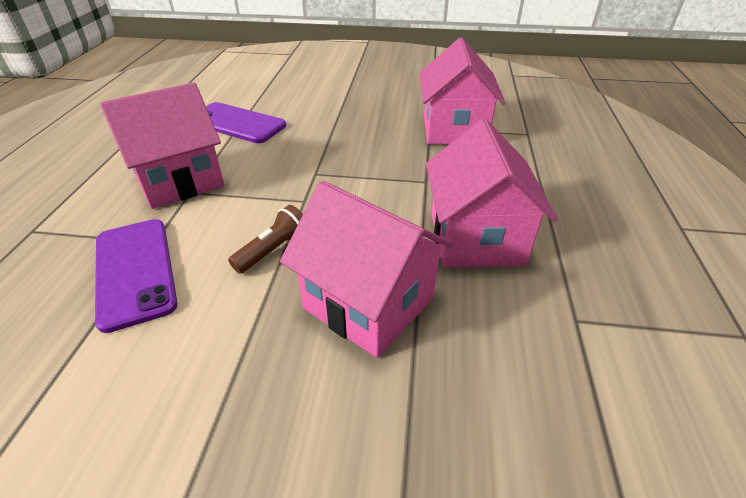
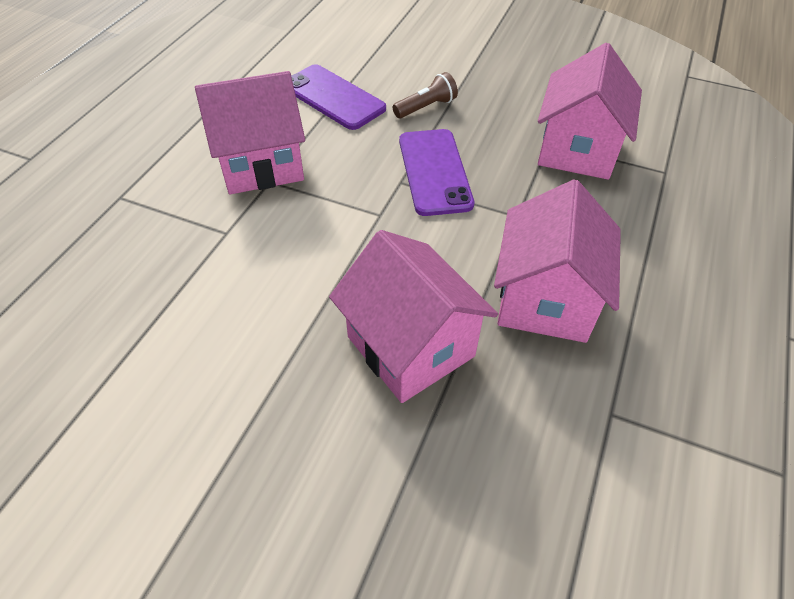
camera: 15 degrees right, 10 degrees up
purple phone [95,219,178,333] -> purple phone moved to [399,129,474,216]
brown flashlight [228,205,303,274] -> brown flashlight moved to [393,72,458,118]

